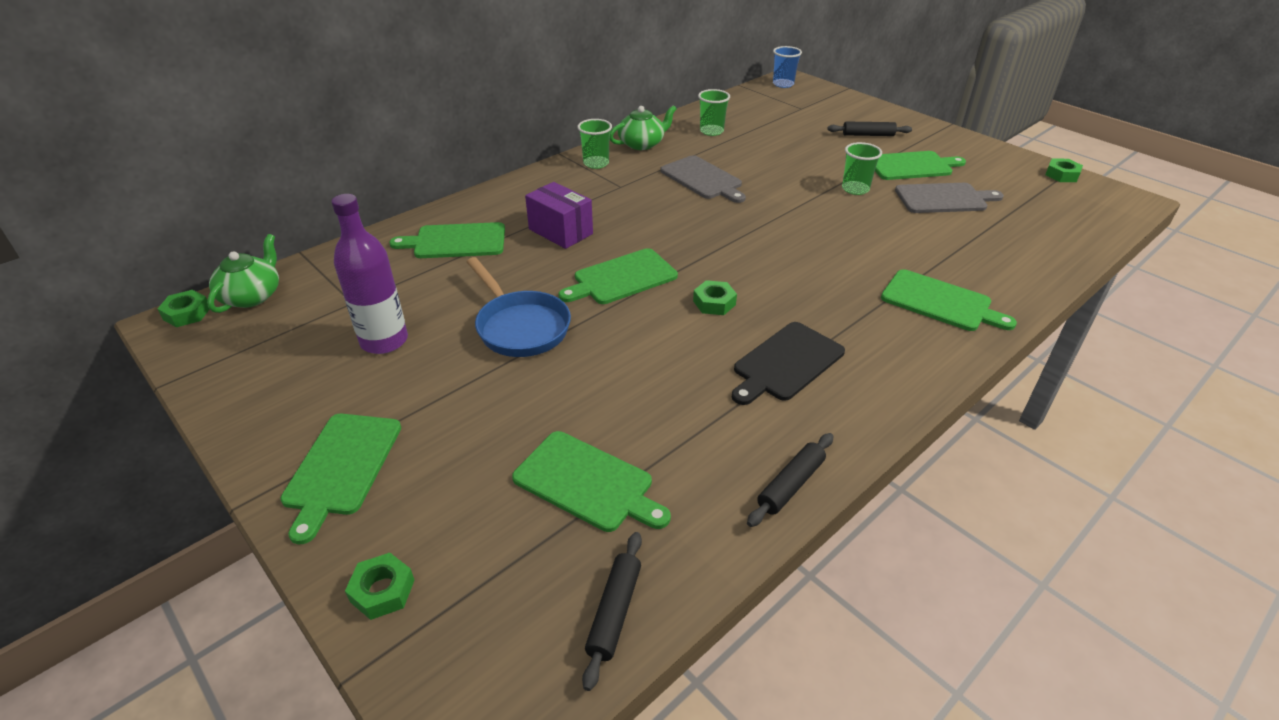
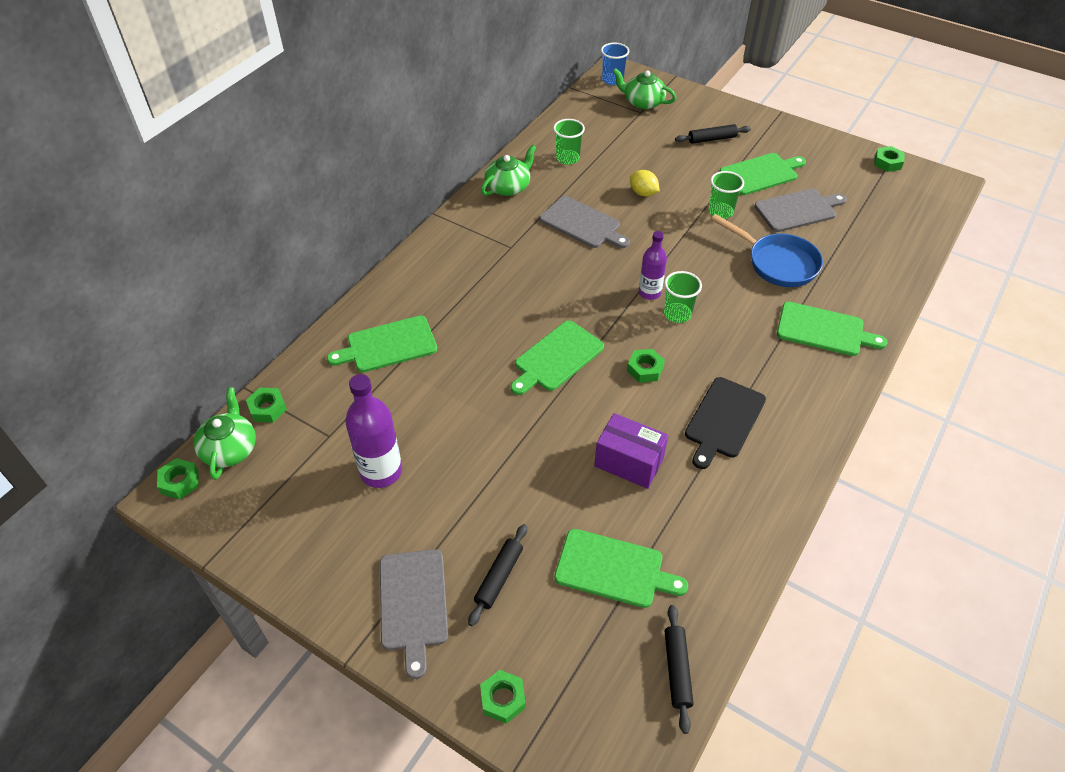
camera: 15 degrees left, 10 degrees up
green cutting board [280,414,401,544] -> grey cutting board [380,549,448,679]
blue pan [467,257,571,357] -> blue pan moved to [711,214,823,287]
purple box [525,182,593,249] -> purple box moved to [594,413,668,489]
green cup [577,119,612,169] -> green cup moved to [664,271,702,323]
black rolling pin [747,433,834,527] -> black rolling pin moved to [468,524,527,626]
none -> green nut [246,388,287,422]
none -> green teapot [613,68,676,109]
none -> yellow lemon [630,170,660,196]
none -> purple bottle [639,231,667,300]

